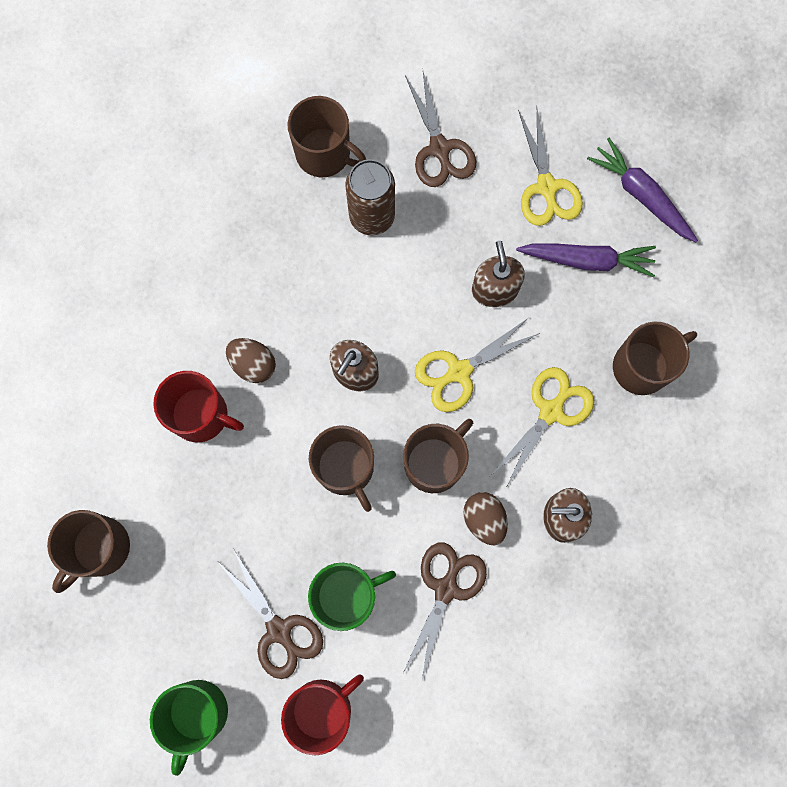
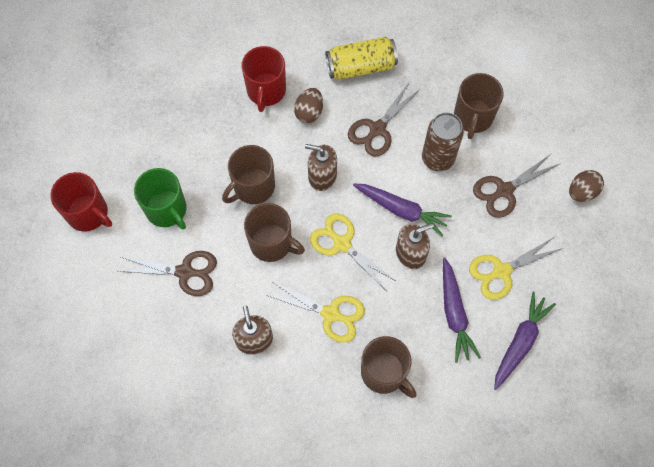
camera: 75 degrees right, 10 degrees down
brown mug [47,510,130,593] -> none
green mug [150,680,228,776] -> none
brown scissors [217,548,323,679] -> brown scissors moved to [348,83,420,157]
brown egg [463,492,508,545] -> brown egg moved to [569,170,604,202]
none -> yellow can [325,37,398,80]
none -> purple carrot [353,184,452,236]

